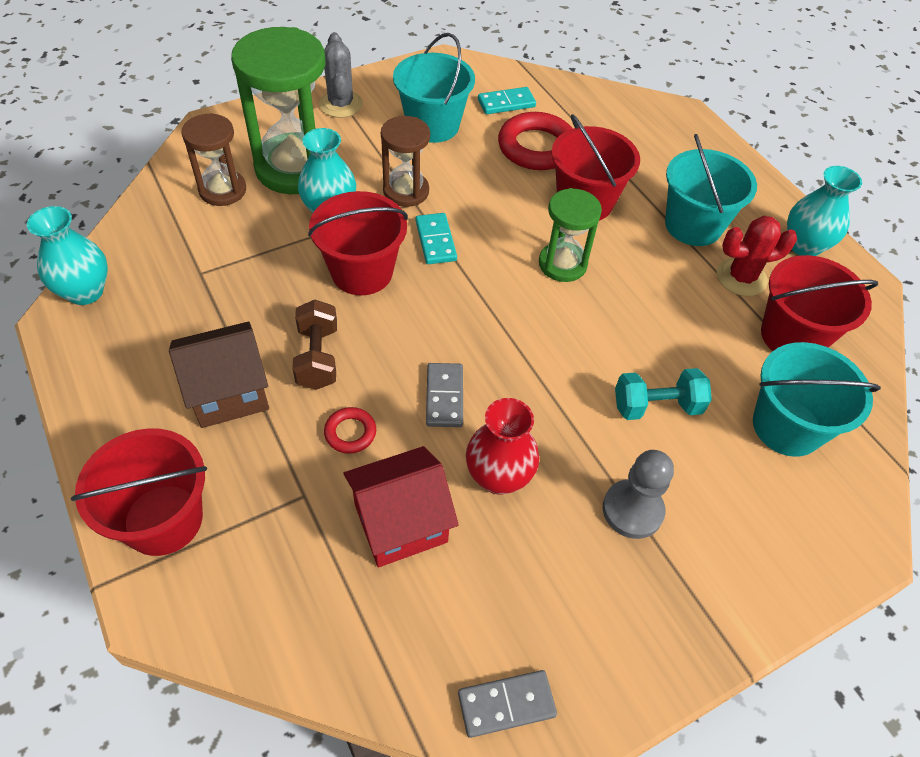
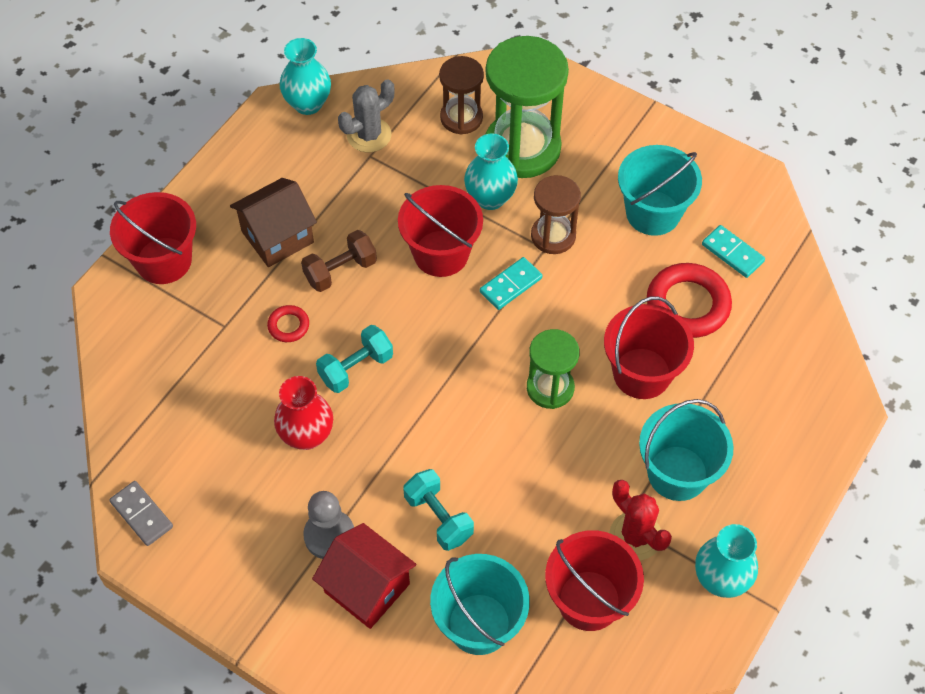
camera: 65 degrees right, 5 degrees up
brown house [169,322,269,428] -> brown house turned 75 degrees counterclockwise [230,178,317,267]
grey cactus [319,32,363,118] -> grey cactus moved to [338,79,394,152]
red house [343,446,459,567] -> red house moved to [312,523,416,629]
grey domino [426,363,463,427] -> turquoise dumbbell [316,325,393,393]

